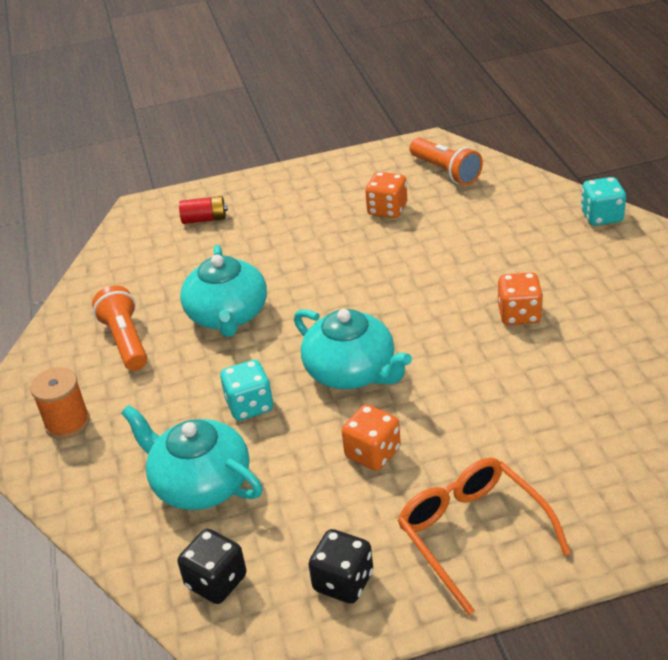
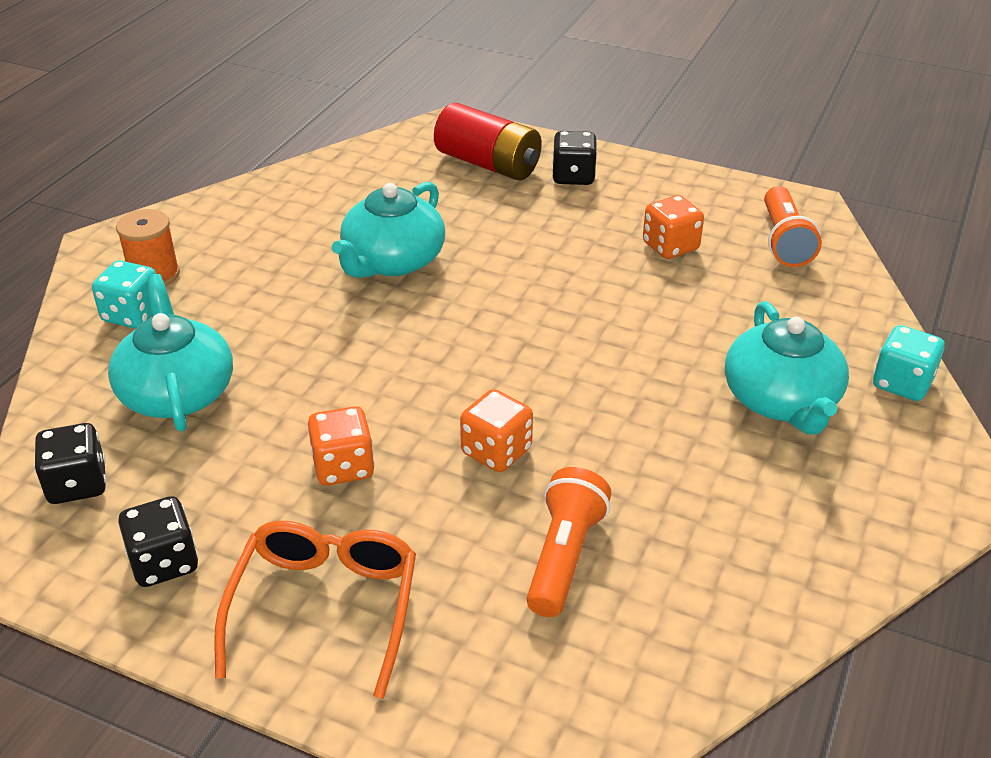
camera: 35 degrees right, 0 degrees up
orange flashlight [92,286,147,371] -> orange flashlight moved to [527,467,611,617]
red battery [179,196,228,224] -> red battery [434,102,542,180], size x1.84
turquoise dice [220,360,273,421] -> turquoise dice moved to [92,261,156,328]
turquoise teapot [294,309,412,389] -> turquoise teapot moved to [725,301,849,435]
orange dice [498,272,543,325] -> orange dice moved to [460,389,533,472]
none -> black dice [552,131,597,185]

